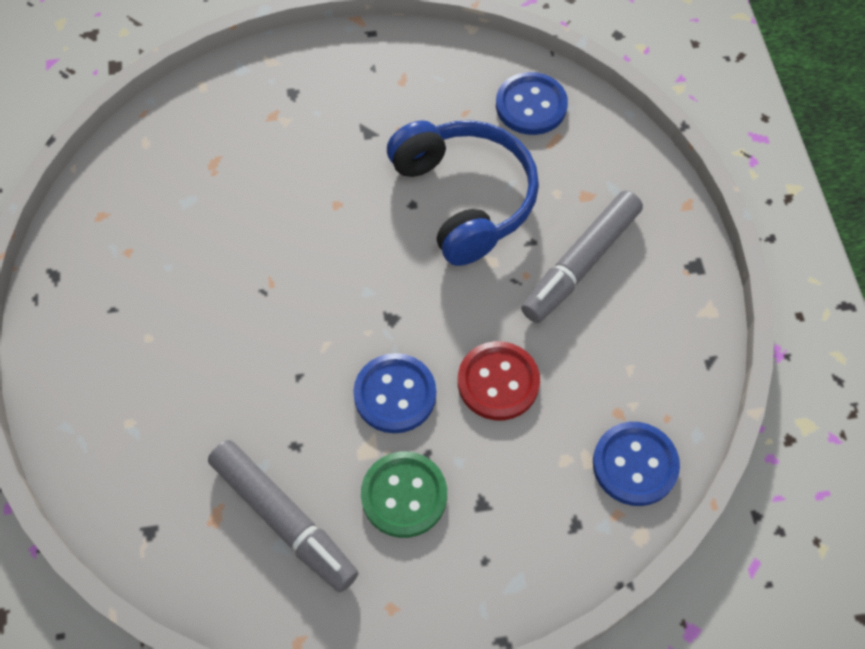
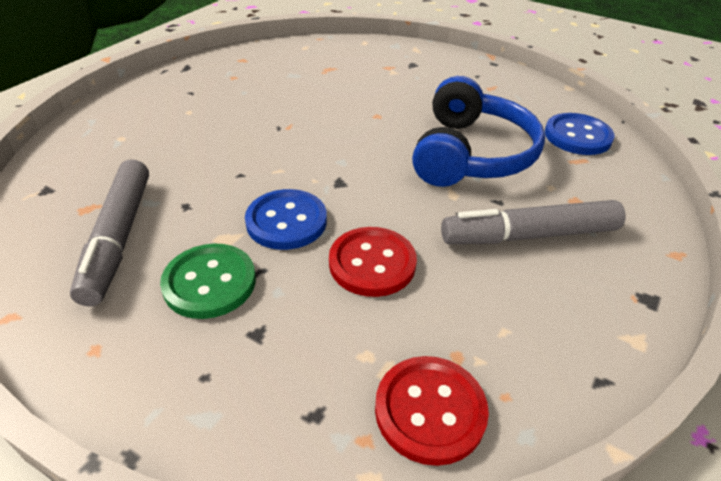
camera: 40 degrees right, 20 degrees down
blue button [593,422,680,506] -> red button [375,356,489,466]

